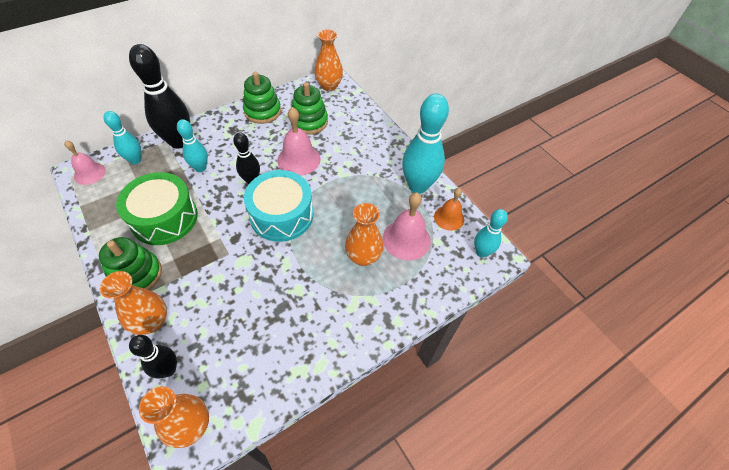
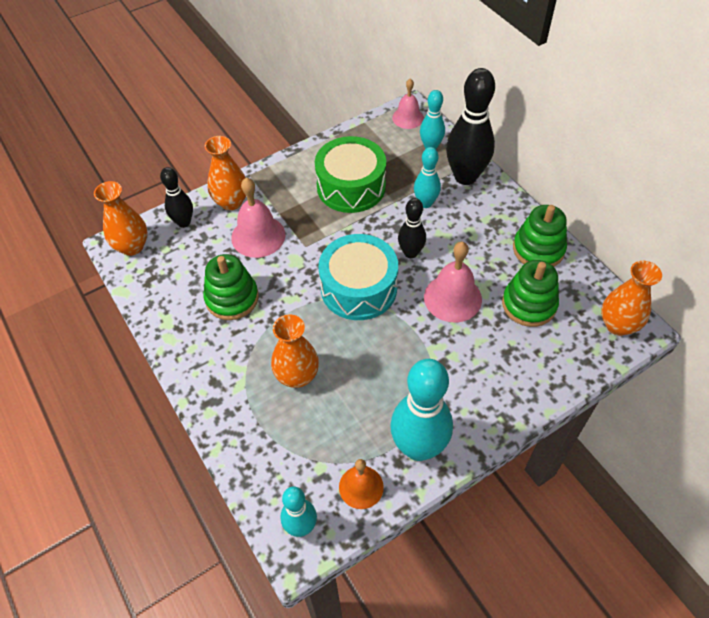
camera: 95 degrees right, 0 degrees up
green stacking toy [99,237,162,290] -> green stacking toy moved to [203,254,259,320]
pink bell [383,192,431,261] -> pink bell moved to [231,177,286,258]

